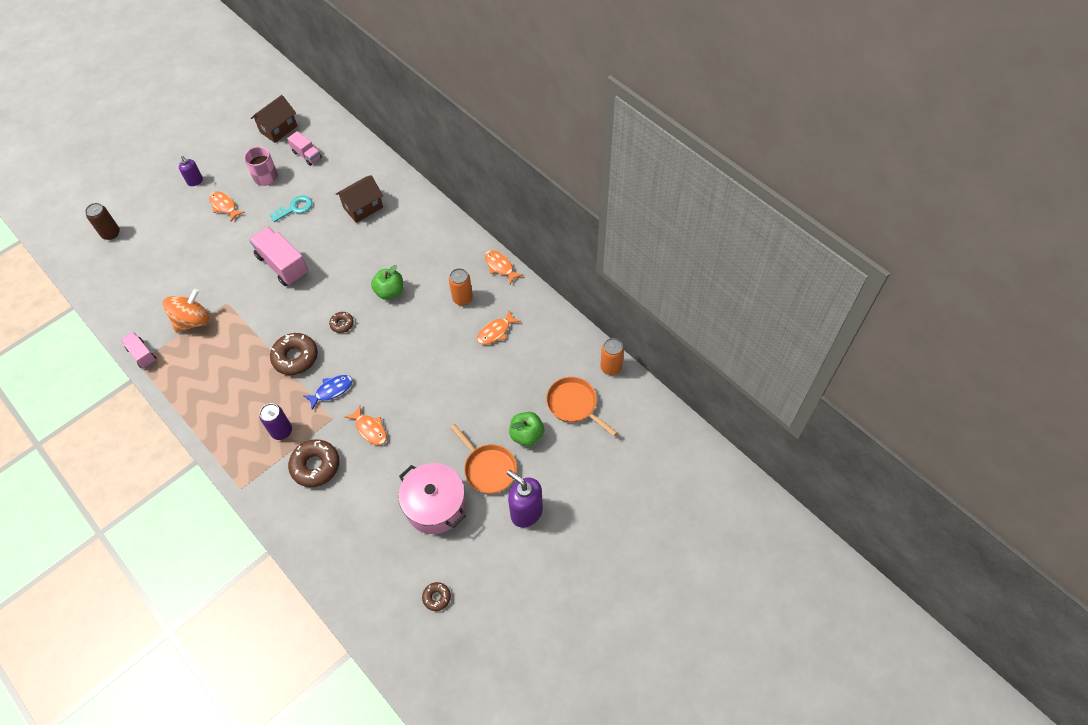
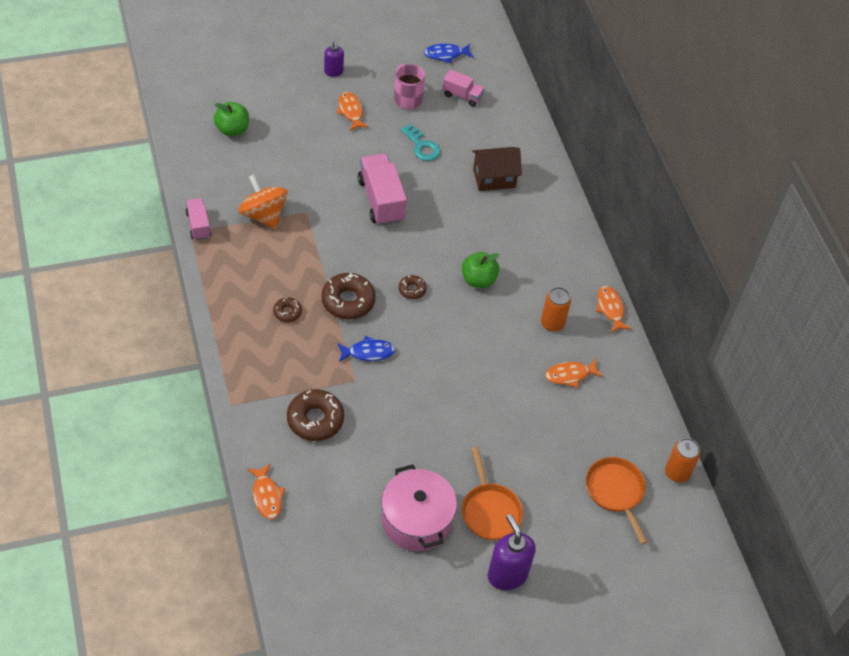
camera: 20 degrees right, 5 degrees down
brown can [85,203,120,240] -> none
orange spinning top [163,289,210,333] -> orange spinning top turned 105 degrees counterclockwise [238,174,288,229]
brown house [251,95,297,143] -> blue fish [424,44,474,63]
purple can [259,403,292,440] -> none
turquoise key [270,196,312,222] -> turquoise key turned 60 degrees clockwise [401,124,440,161]
pink truck [287,131,322,166] -> pink truck turned 45 degrees counterclockwise [442,69,485,107]
orange fish [345,405,387,445] -> orange fish moved to [247,463,285,519]
brown donut [422,582,451,611] -> brown donut moved to [273,297,302,322]
green apple [509,412,544,446] -> green apple moved to [214,102,249,136]

